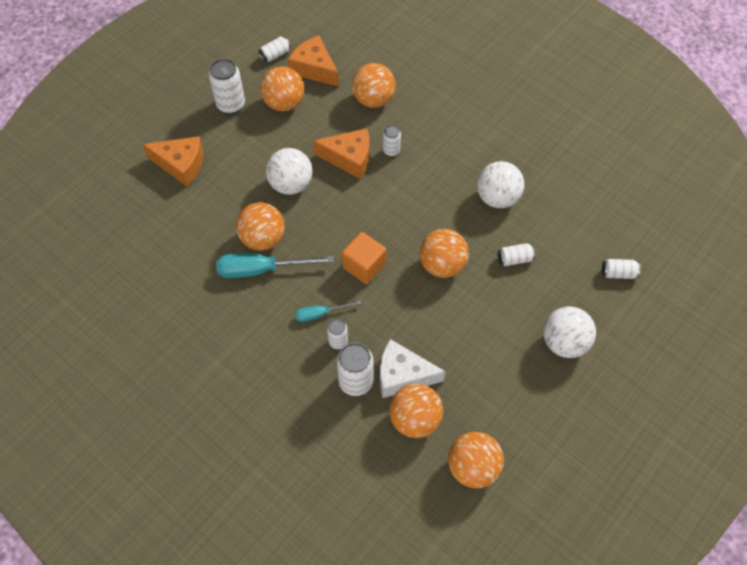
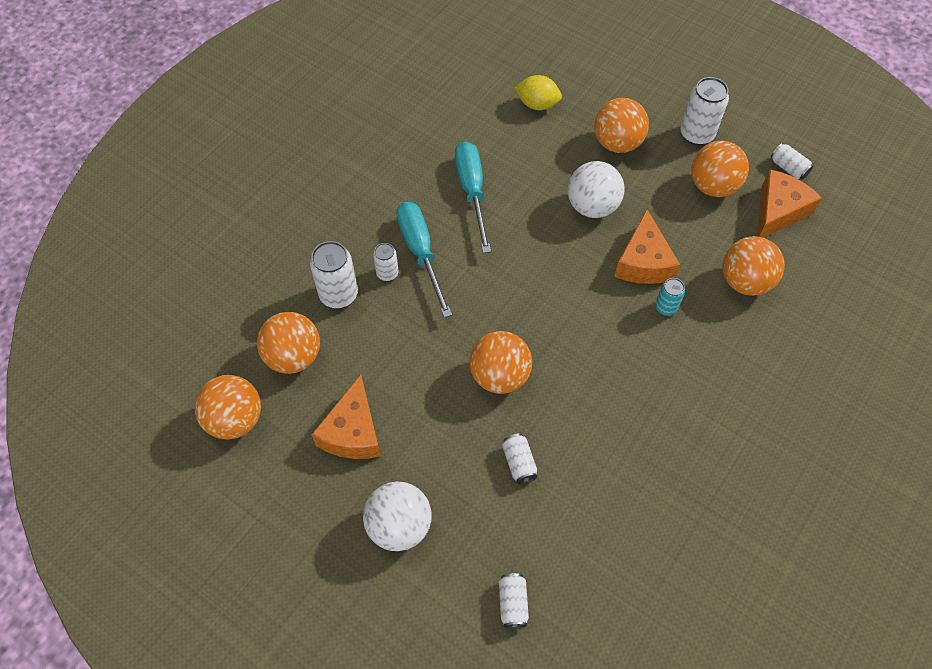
camera: 85 degrees right, 0 degrees up
orange cheese [142,136,203,186] -> orange cheese moved to [311,374,381,459]
orange ball [236,202,285,251] -> orange ball moved to [594,98,649,153]
turquoise screwdriver [295,300,361,322] -> turquoise screwdriver [396,202,452,318], size x1.78
orange cube [342,232,386,284] -> none
white cheese [380,339,446,398] -> none
white can [383,125,401,156] -> turquoise can [655,278,685,316]
white ball [477,161,524,208] -> none
none -> yellow lemon [514,75,562,110]

